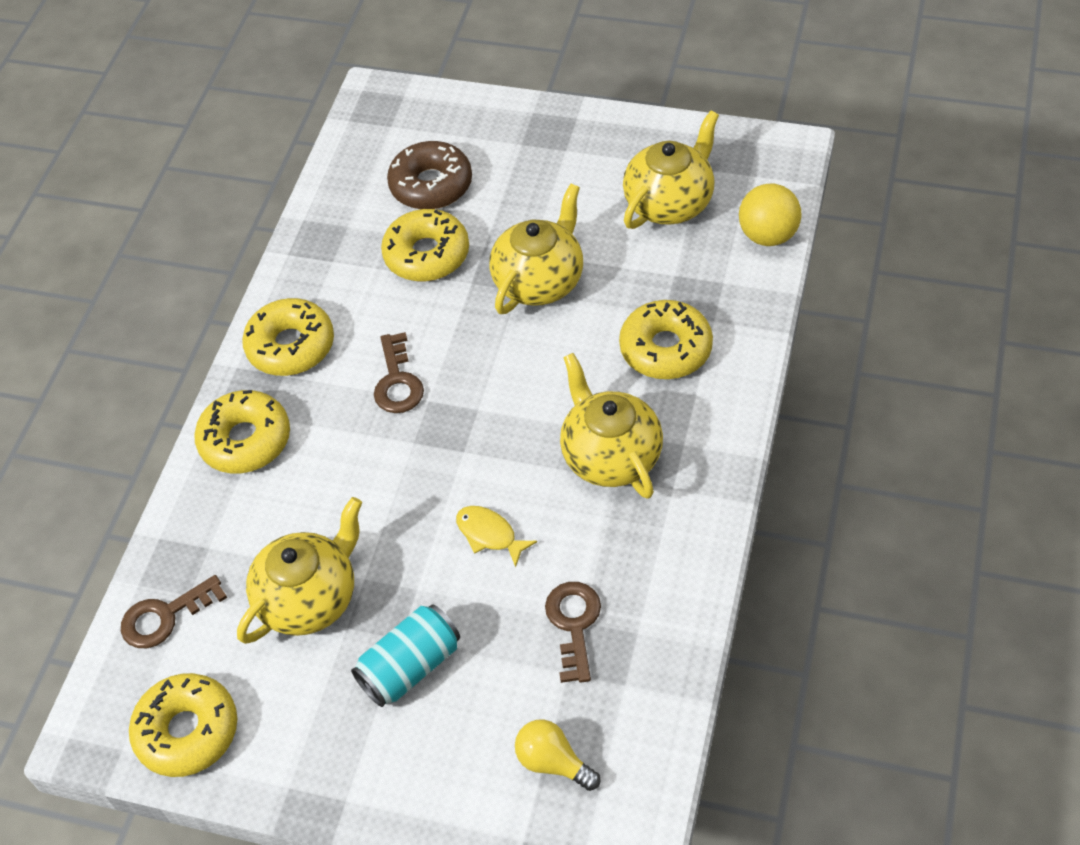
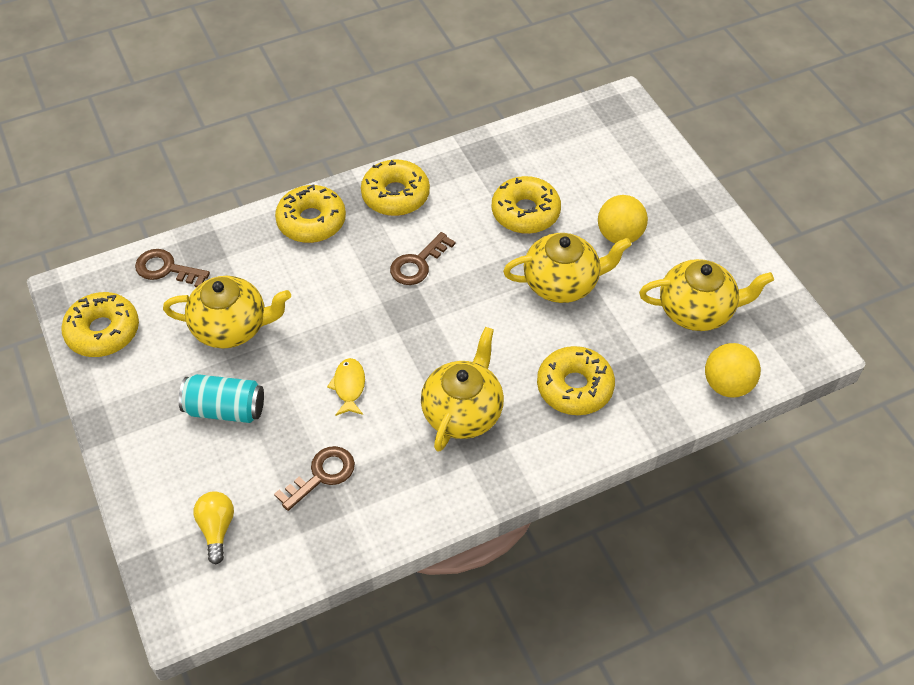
camera: 45 degrees right, 0 degrees up
brown donut [387,141,472,209] -> none
none -> yellow ball [598,195,648,243]

